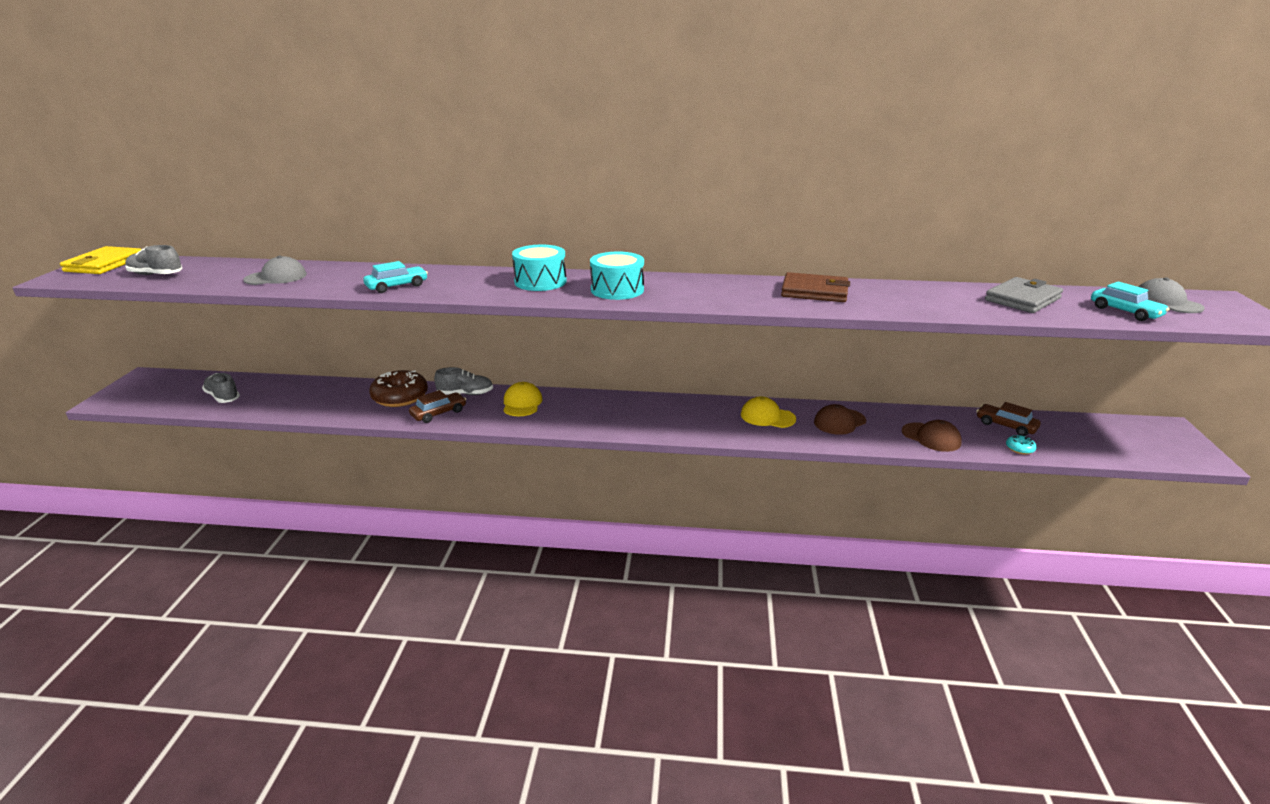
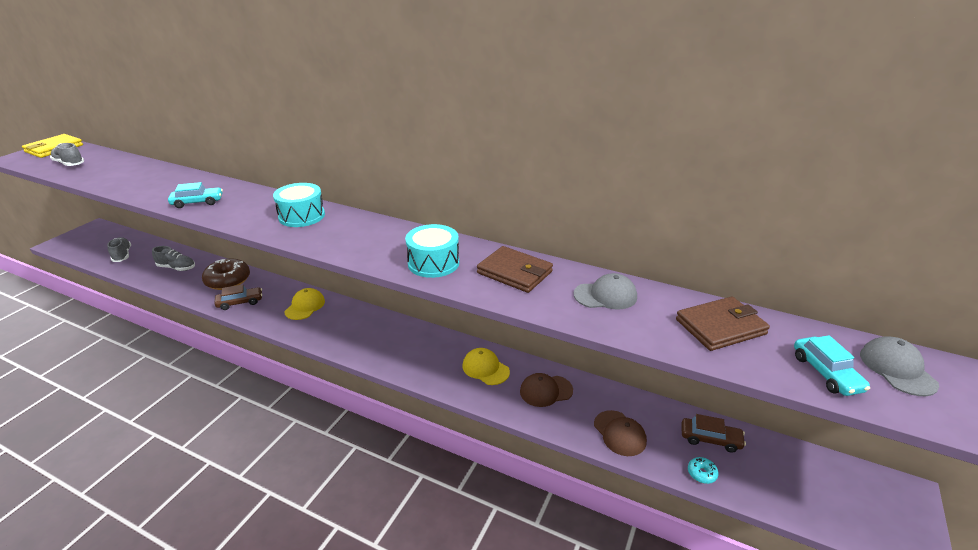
camera: 20 degrees right, 5 degrees up
grey cap [243,256,307,285] -> grey cap moved to [573,273,637,309]
grey shoe [434,367,493,395] -> grey shoe moved to [152,246,195,271]
turquoise drum [590,252,644,300] -> turquoise drum moved to [405,224,459,278]
brown car [976,402,1041,436] -> brown car turned 135 degrees clockwise [682,414,746,453]
grey wallet [985,277,1063,313] -> brown wallet [676,296,770,351]

